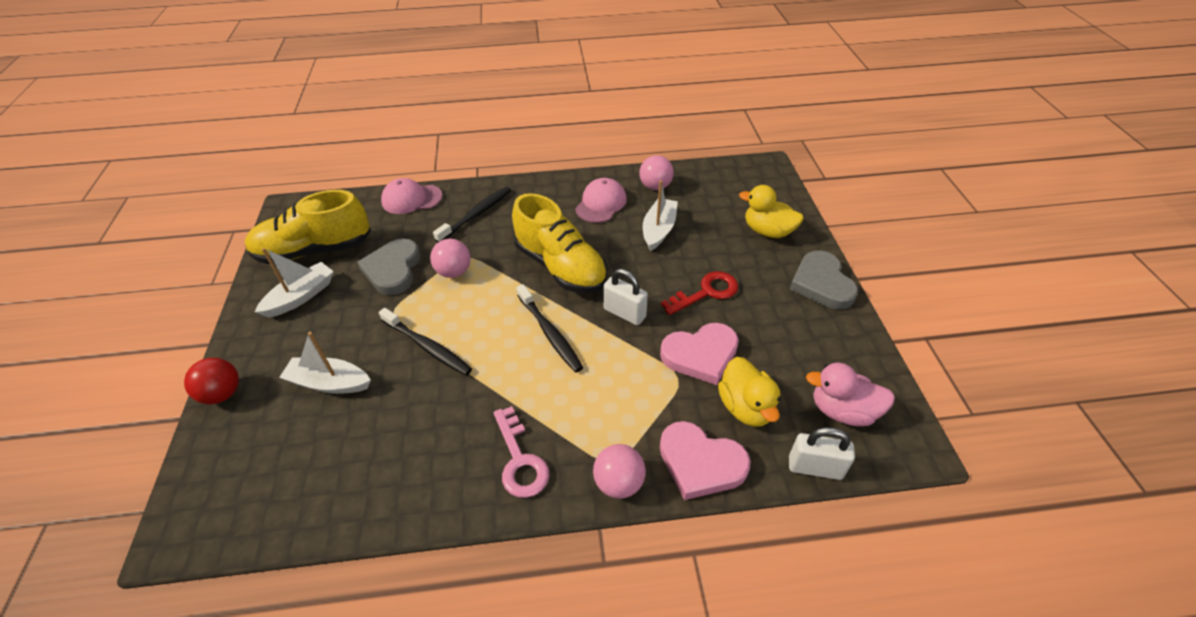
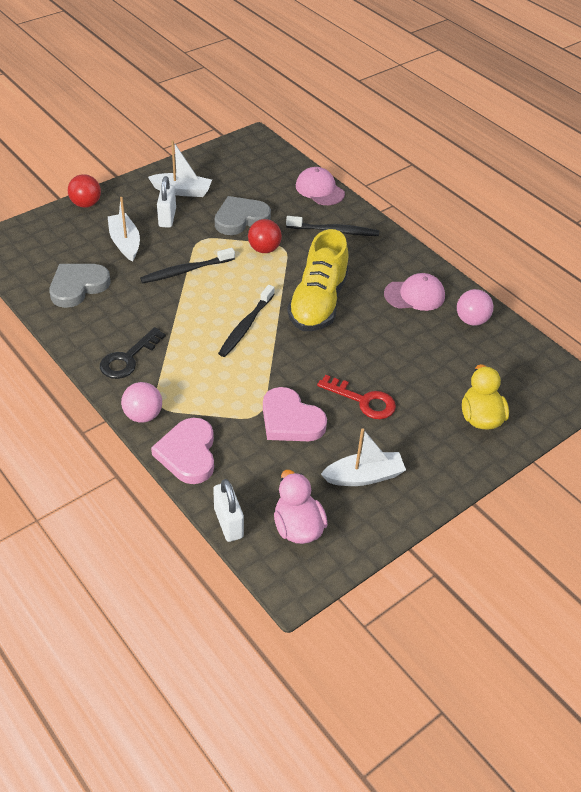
camera: 55 degrees right, 0 degrees up
yellow shoe [245,190,371,264] -> none
black toothbrush [379,308,472,376] -> black toothbrush turned 60 degrees clockwise [140,248,235,283]
pink ball [430,238,471,278] -> red ball [248,219,282,253]
pink key [493,406,549,498] -> black key [100,327,166,379]
white padlock [603,269,648,325] -> white padlock moved to [157,176,176,228]
white boat [643,181,678,251] -> white boat moved to [321,429,406,486]
yellow duck [718,357,781,427] -> none
grey heart [789,251,858,309] -> grey heart moved to [49,264,111,308]

